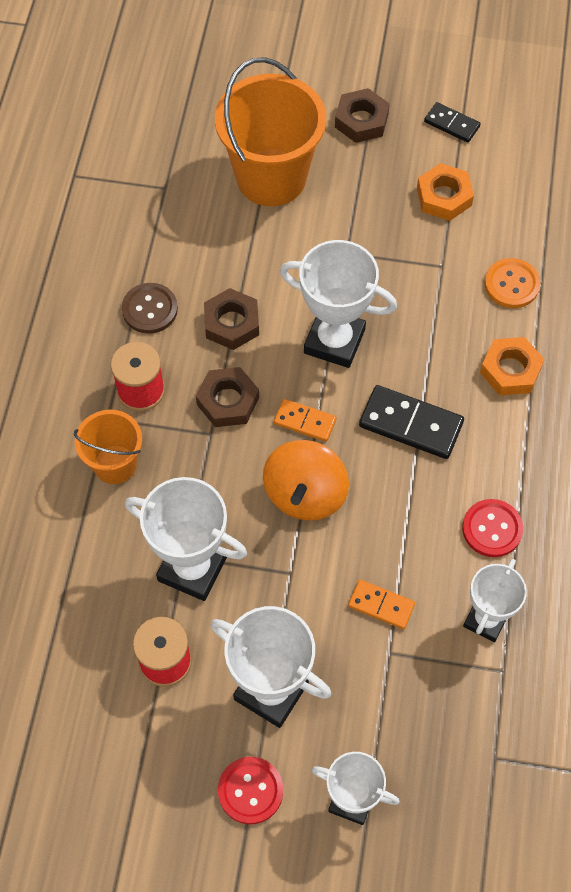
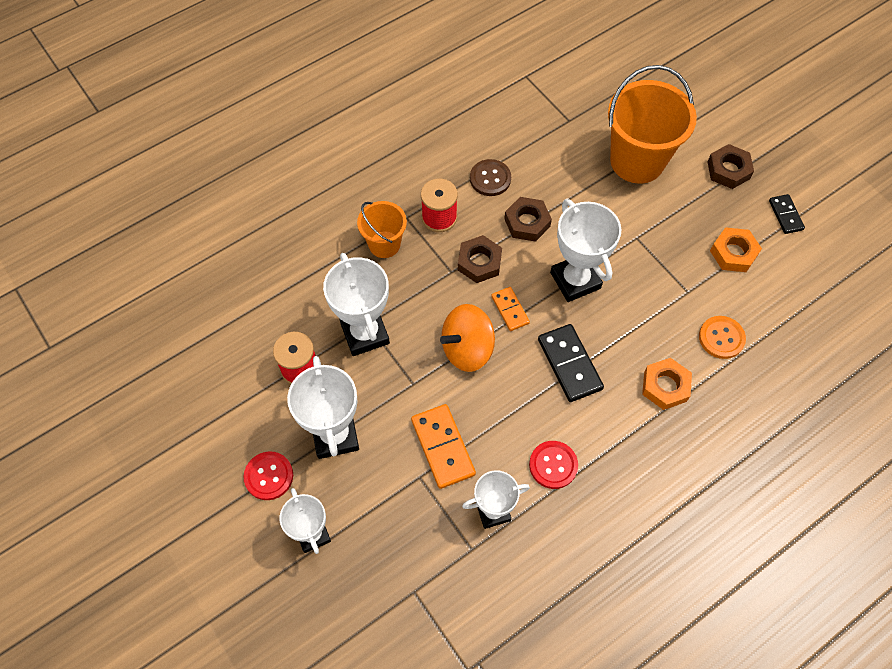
camera: 45 degrees right, 0 degrees up
orange domino [348,580,415,629] -> orange domino [411,404,476,489], size x1.67

